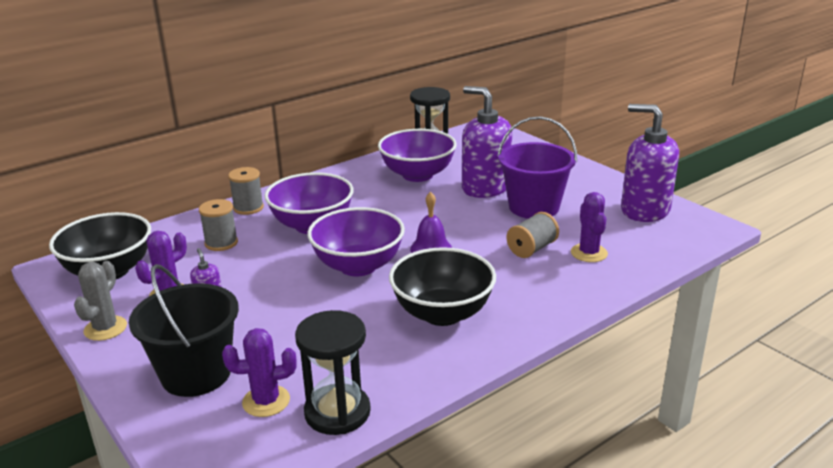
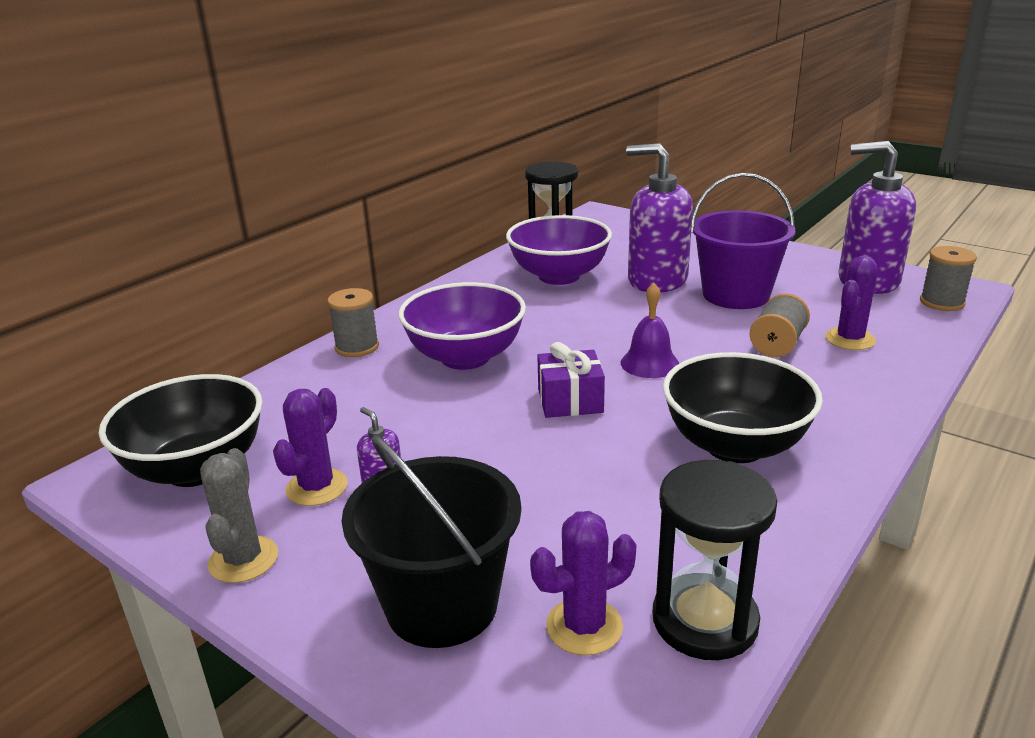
camera: 15 degrees left, 0 degrees up
grey spool [199,199,238,251] -> grey spool moved to [920,246,977,311]
purple bowl [307,207,405,276] -> purple gift [537,342,605,418]
purple cactus [571,192,608,262] -> purple cactus turned 60 degrees clockwise [825,256,878,350]

